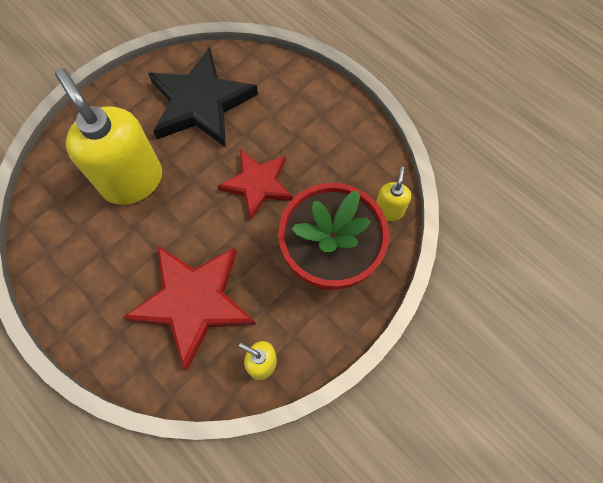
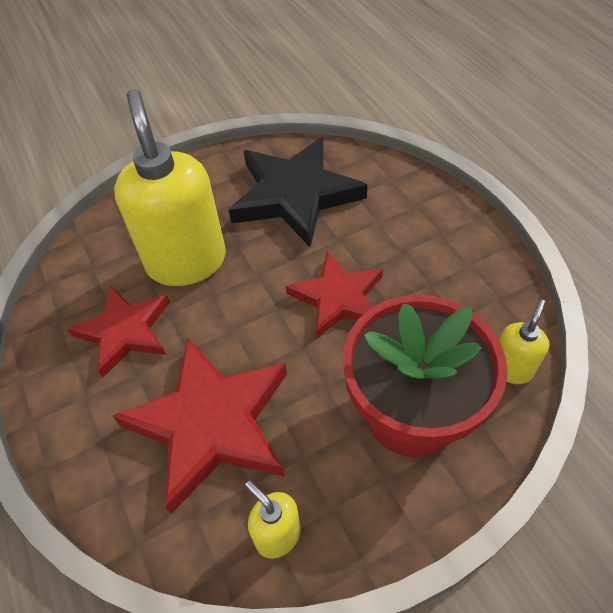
camera: 20 degrees right, 15 degrees down
none -> red star [67,285,170,378]

